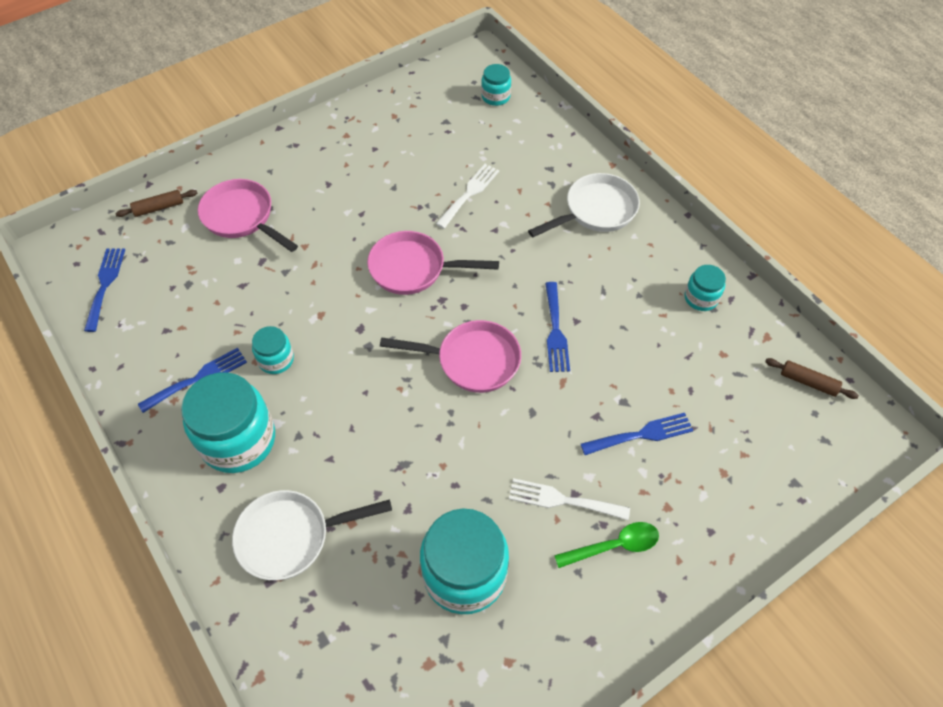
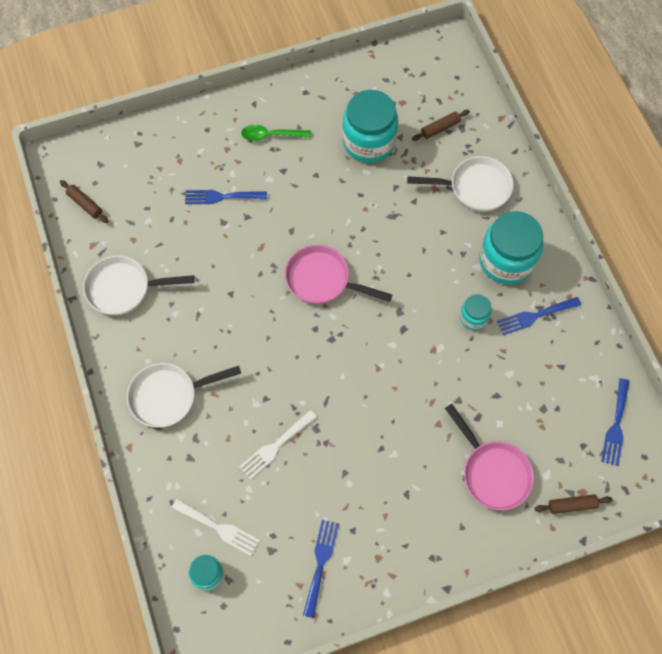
camera: 165 degrees left, 10 degrees up
pink pan [367,231,499,295] -> none
white fork [509,478,630,520] -> white fork moved to [172,499,260,556]
blue fork [545,282,570,372] -> blue fork moved to [303,520,339,618]
turquoise jar [684,265,726,311] -> white pan [83,256,195,315]
none -> brown rolling pin [412,110,470,141]

